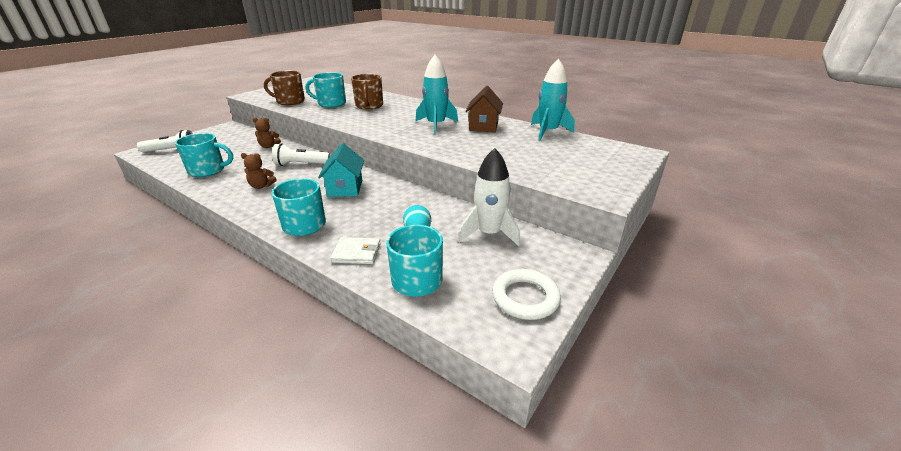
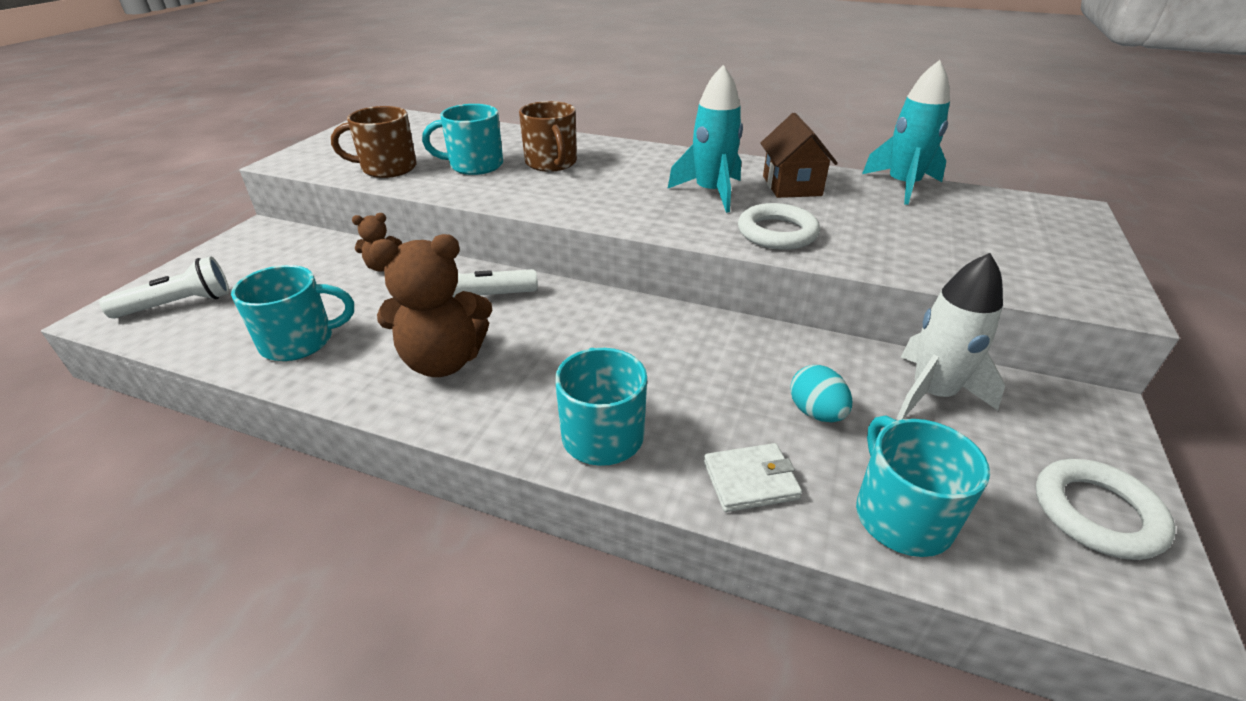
camera: 15 degrees left, 5 degrees up
brown teddy bear [241,153,277,189] -> brown teddy bear [369,234,492,377], size x1.97
turquoise house [318,143,364,197] -> none
none -> white ring [738,203,820,250]

